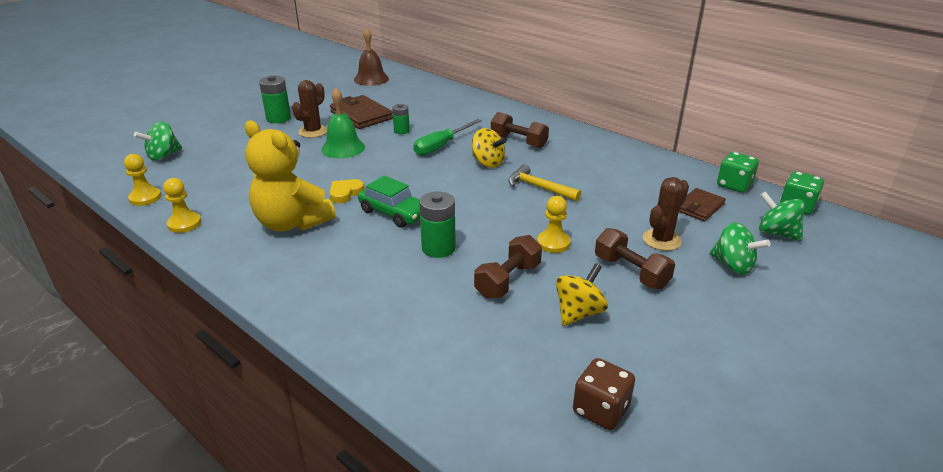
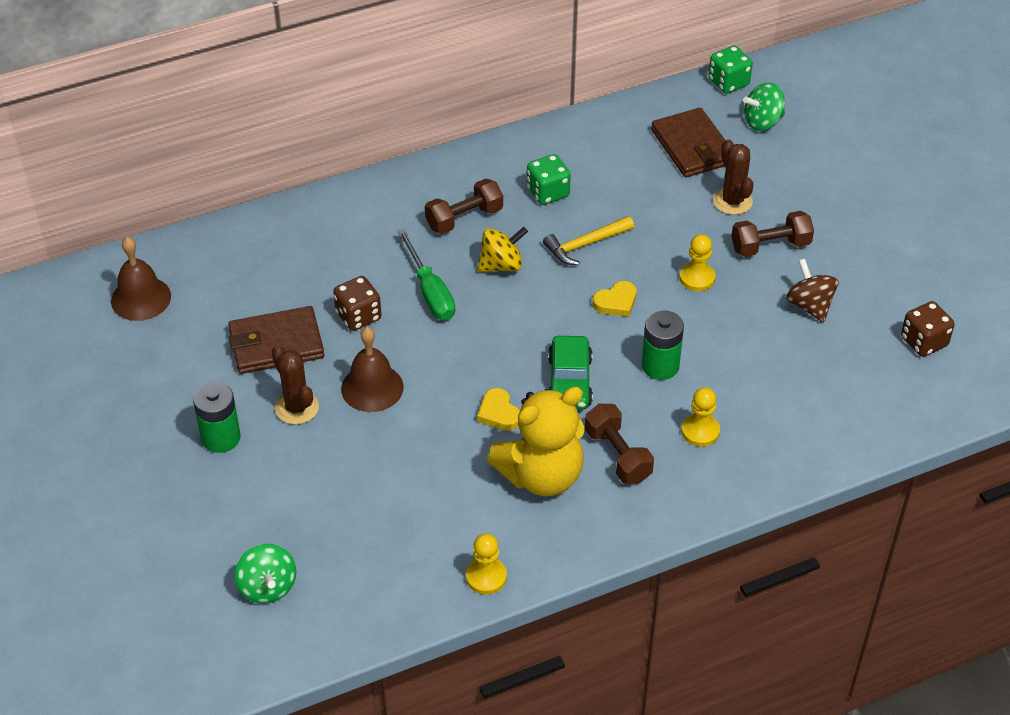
camera: 65 degrees left, 15 degrees up
yellow pawn [124,154,162,206] -> yellow pawn moved to [681,387,720,447]
green bell [321,88,365,158] -> brown bell [341,327,404,412]
green car [358,176,420,228] -> green car turned 120 degrees clockwise [548,336,593,410]
green battery [392,104,410,134] -> brown dice [333,276,381,331]
brown dumbbell [474,235,542,299] -> brown dumbbell moved to [585,404,654,484]
yellow spinning top [556,263,608,326] -> brown spinning top [786,259,838,323]
brown wallet [679,188,726,222] -> brown wallet [651,108,726,178], size x1.58
green spinning top [710,222,770,275] -> none
green dice [717,152,759,193] -> green dice moved to [527,154,571,205]
none -> yellow heart [593,281,636,317]

